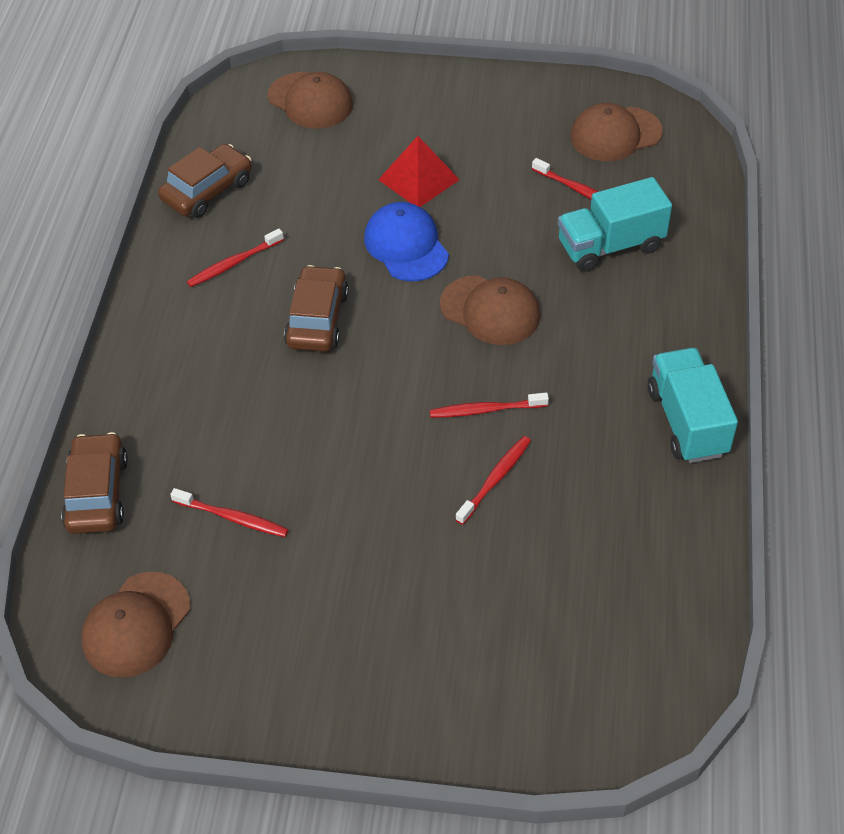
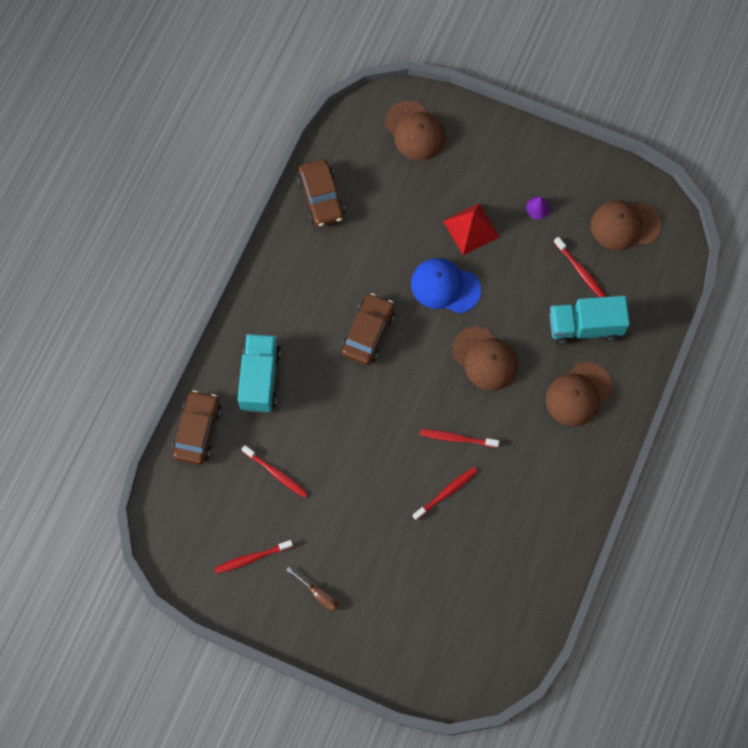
camera: 15 degrees right, 20 degrees up
brown cap [81,572,190,678] -> brown cap moved to [546,362,613,427]
brown car [158,144,252,218] -> brown car turned 105 degrees clockwise [298,159,345,227]
red toothbrush [187,229,284,287] -> red toothbrush moved to [214,540,293,574]
blue cap [364,202,449,281] -> blue cap turned 60 degrees counterclockwise [411,258,481,313]
turquoise truck [648,348,738,463] -> turquoise truck moved to [238,334,281,412]
none -> brown screwdriver [286,567,339,611]
none -> purple cone [526,197,551,219]

